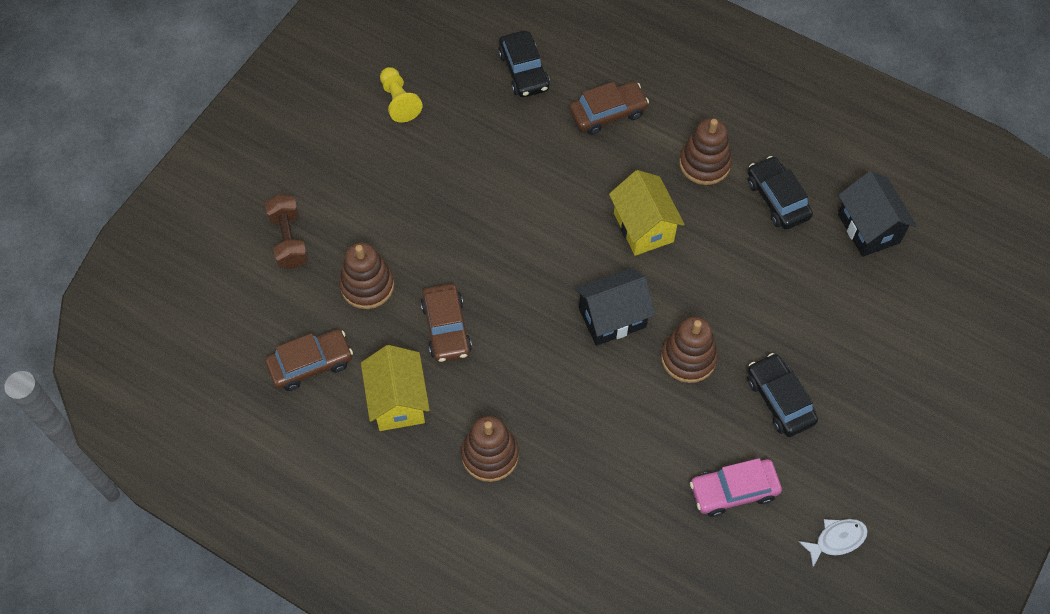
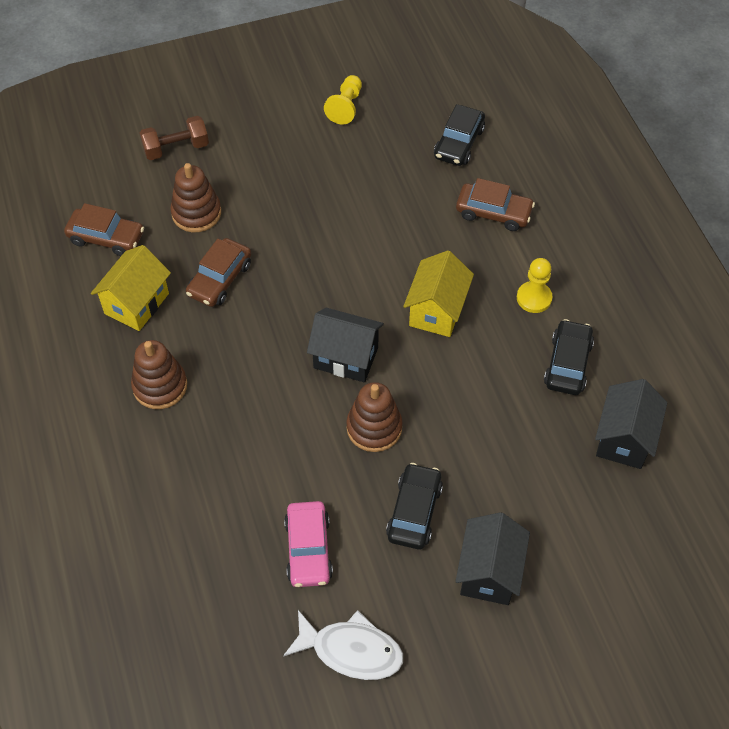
camera: 40 degrees right, 5 degrees down
brown dumbbell [265,195,308,269] -> brown dumbbell turned 45 degrees clockwise [139,116,209,160]
brown stacking toy [679,118,732,185] -> yellow pawn [517,258,552,313]
pink car [690,458,782,517] -> pink car turned 120 degrees counterclockwise [284,501,333,587]
white fish [798,519,868,567] -> white fish [283,610,403,680], size x1.60
none -> black house [455,512,530,605]

